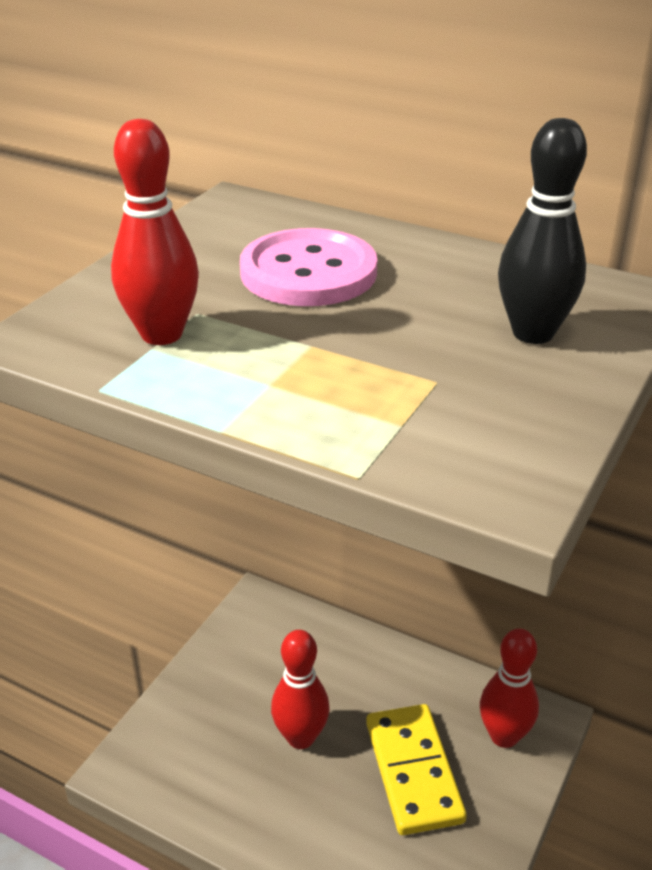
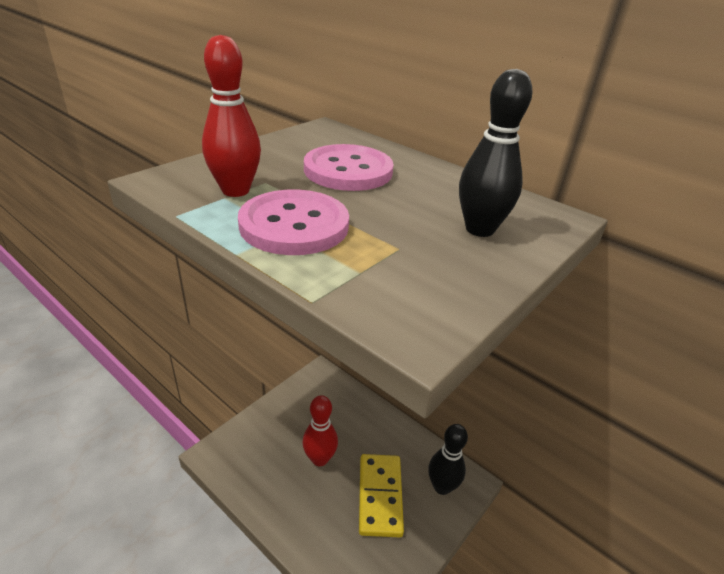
camera: 10 degrees right, 0 degrees up
red bowling pin [480,628,539,748] -> black bowling pin [428,424,468,495]
none -> pink button [238,190,349,255]

